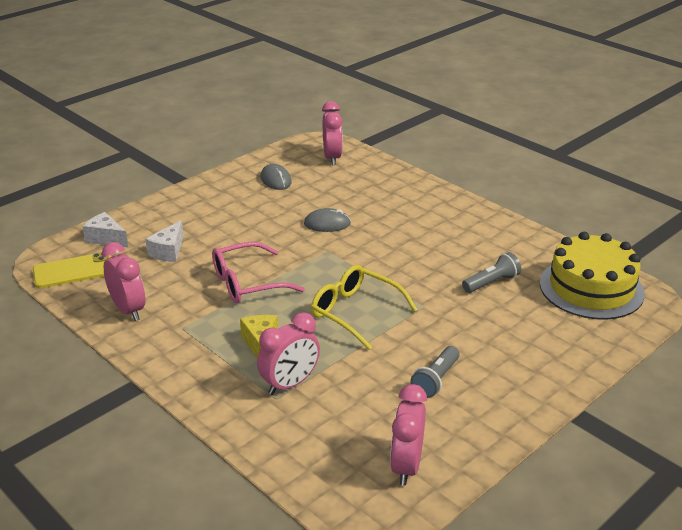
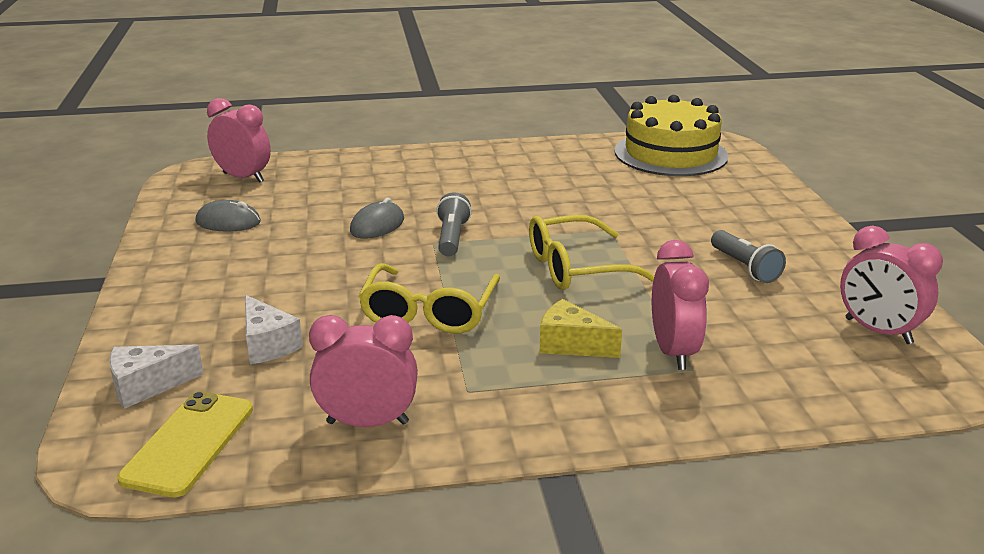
camera: 55 degrees left, 5 degrees down
pink glasses [212,242,305,303] -> yellow glasses [358,263,500,333]
grey flashlight [462,252,521,293] -> grey flashlight moved to [436,192,472,256]

